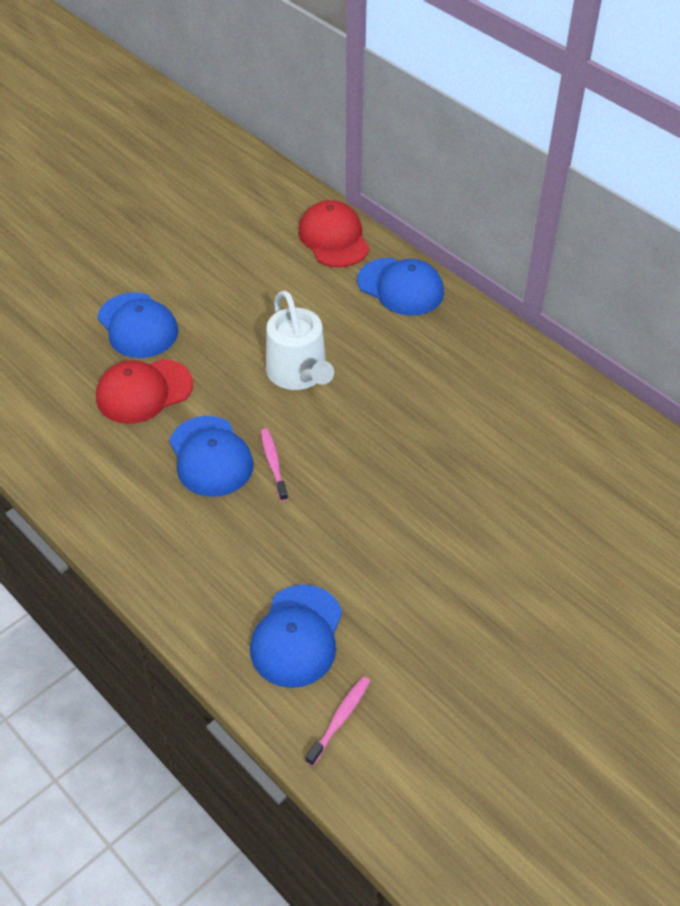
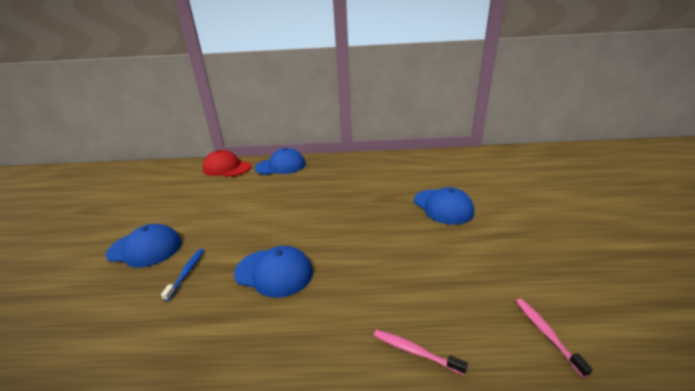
camera: 45 degrees left, 20 degrees down
red cap [96,359,193,424] -> blue toothbrush [161,249,204,301]
blue cap [250,585,342,688] -> blue cap moved to [414,187,474,225]
pink toothbrush [261,428,288,501] -> pink toothbrush moved to [374,330,468,375]
white watering can [266,291,334,390] -> none

